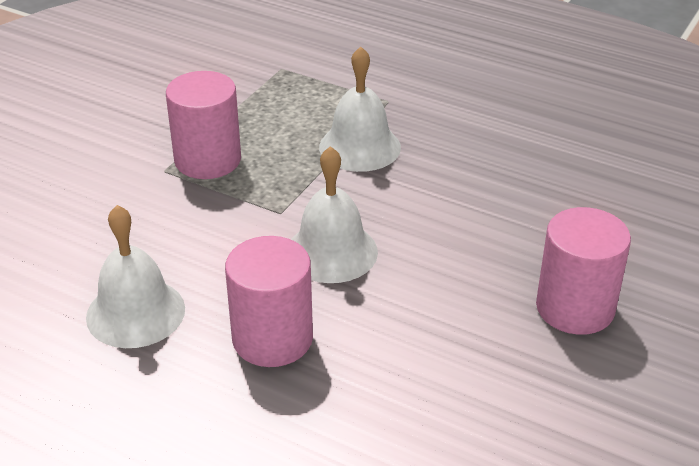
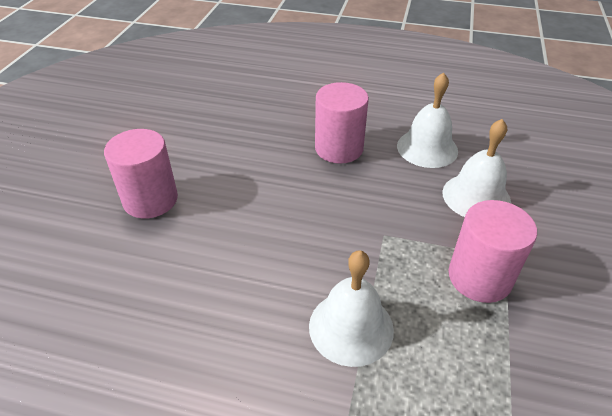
camera: 165 degrees right, 5 degrees up
white bell [291,146,378,283] -> white bell moved to [442,119,511,217]

